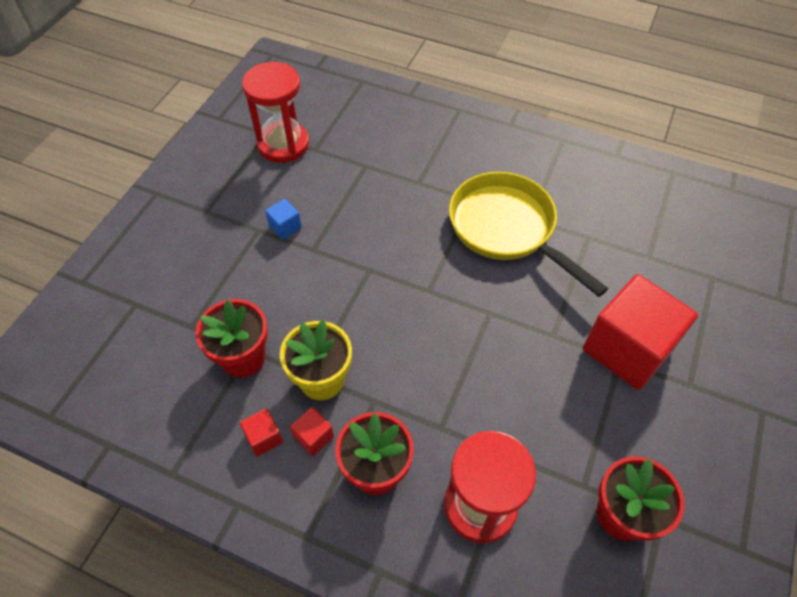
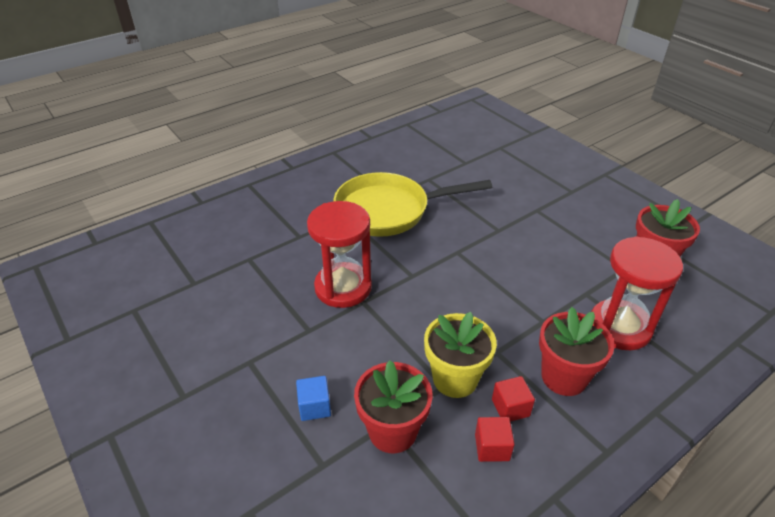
camera: 60 degrees left, 15 degrees down
red hourglass [242,62,309,163] -> red hourglass moved to [307,201,372,308]
blue cube [265,199,302,239] -> blue cube moved to [296,376,331,421]
red cube [583,274,698,390] -> none

